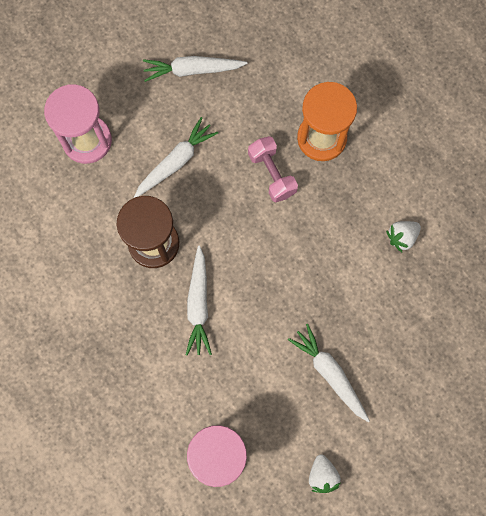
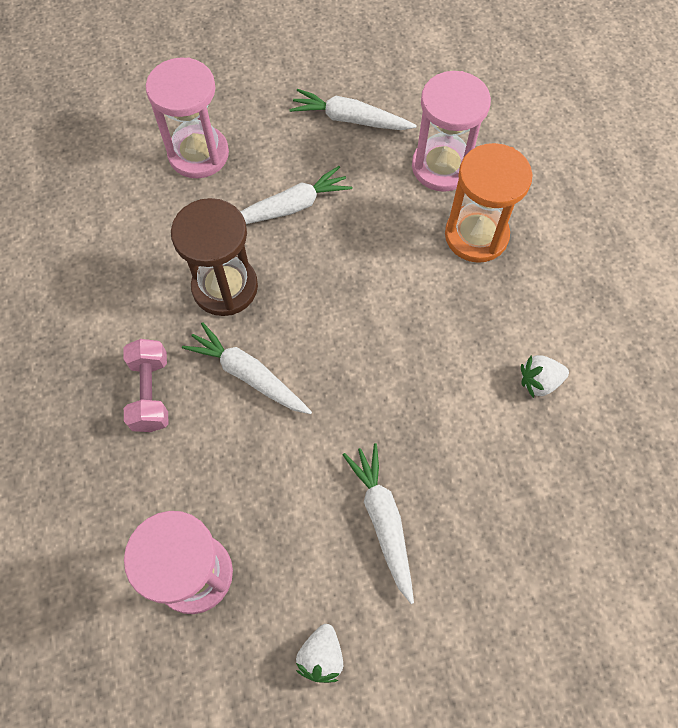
camera: 20 degrees right, 10 degrees down
white carrot [186,245,212,356] -> white carrot turned 105 degrees clockwise [182,322,312,414]
pink dumbbell [248,136,298,202] -> pink dumbbell moved to [124,339,169,432]
none -> pink hourglass [412,71,491,192]

